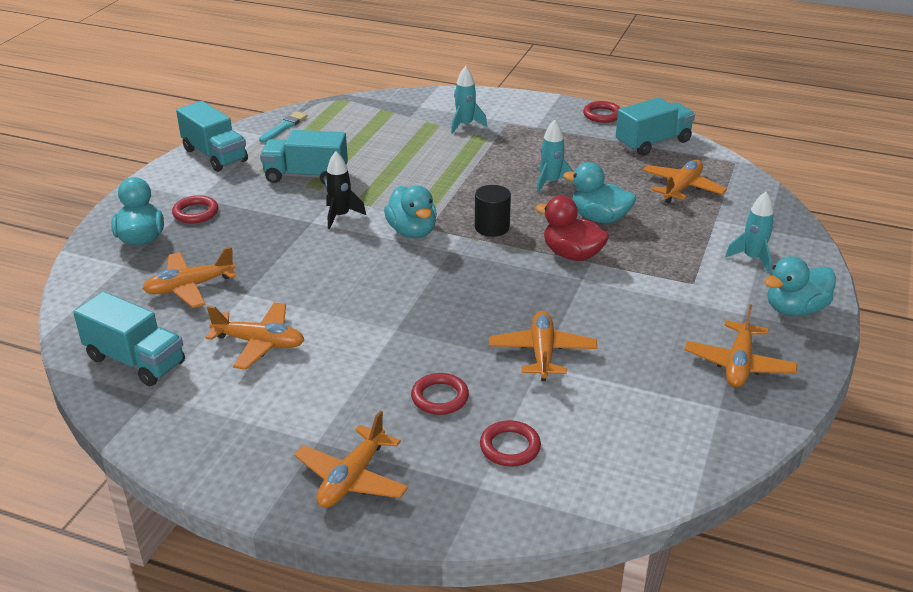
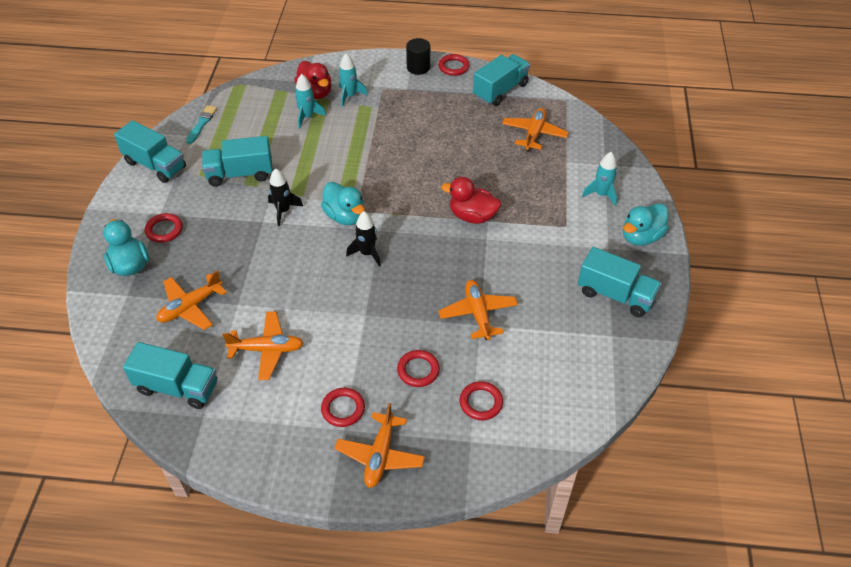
camera: 15 degrees left, 15 degrees up
black cylinder [475,185,511,237] -> black cylinder moved to [406,38,430,75]
turquoise rocket [537,120,575,193] -> turquoise rocket moved to [295,74,326,129]
turquoise duck [563,162,636,223] -> none
orange plane [685,304,798,387] -> turquoise truck [578,247,661,317]
none -> red duck [294,61,331,99]
none -> red ring [321,388,365,427]
none -> black rocket [346,211,381,267]

